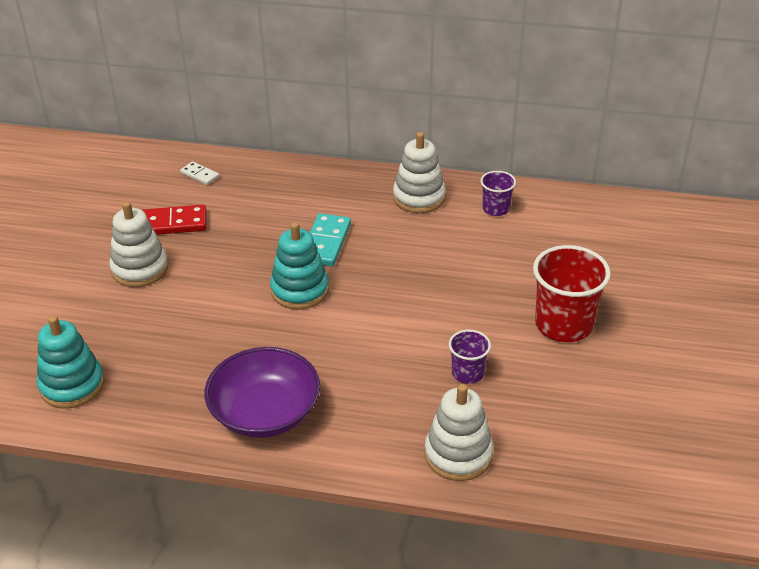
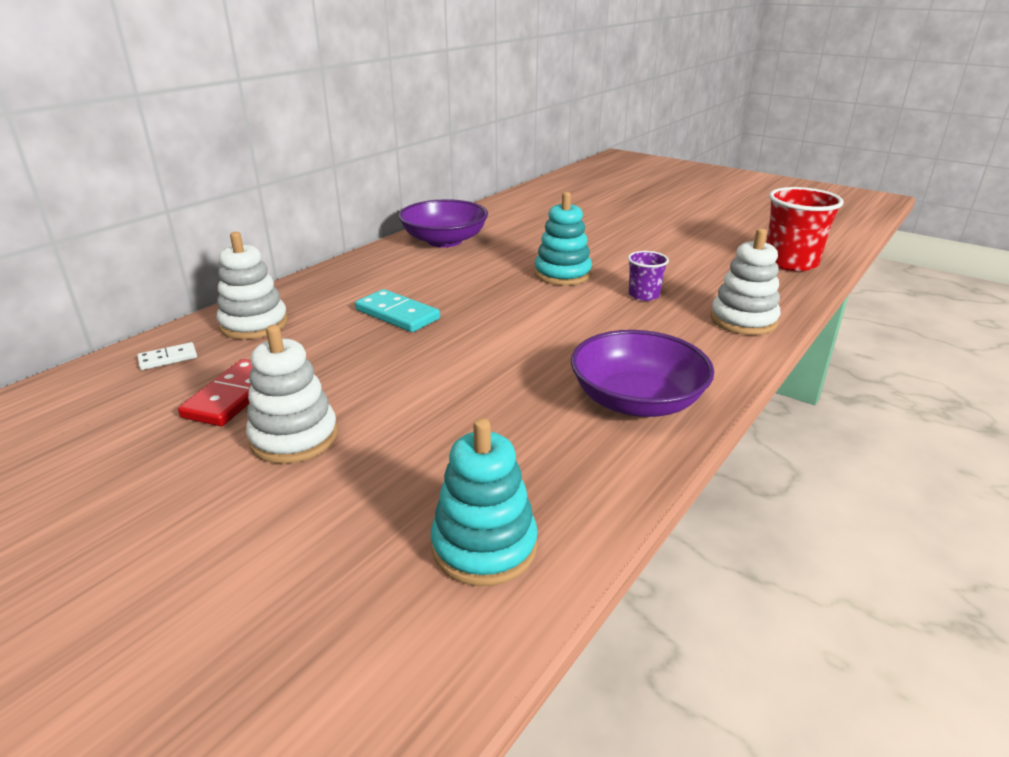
camera: 65 degrees left, 10 degrees down
turquoise stacking toy [270,222,329,310] -> turquoise stacking toy moved to [535,192,592,285]
white stacking toy [393,132,446,213] -> white stacking toy moved to [217,232,288,340]
purple cup [480,171,516,216] -> purple bowl [398,199,488,247]
red cup [533,245,611,342] -> red cup moved to [766,187,844,271]

